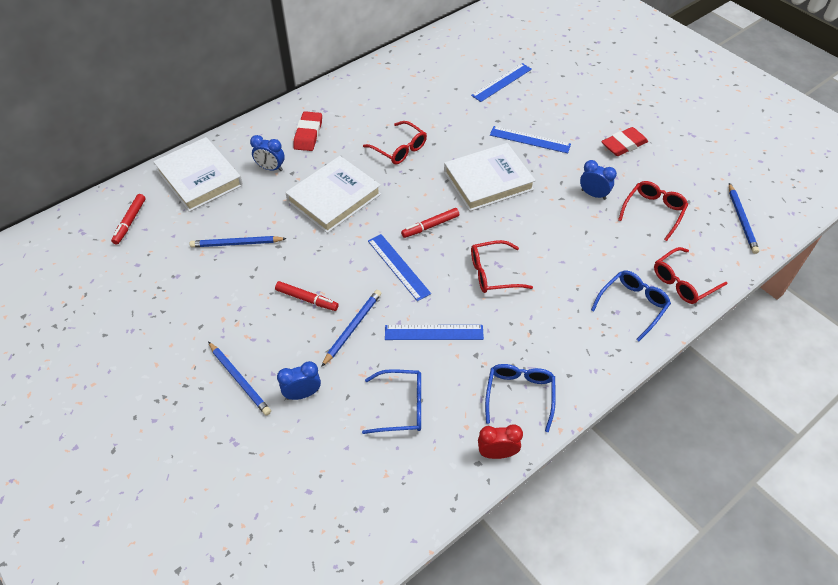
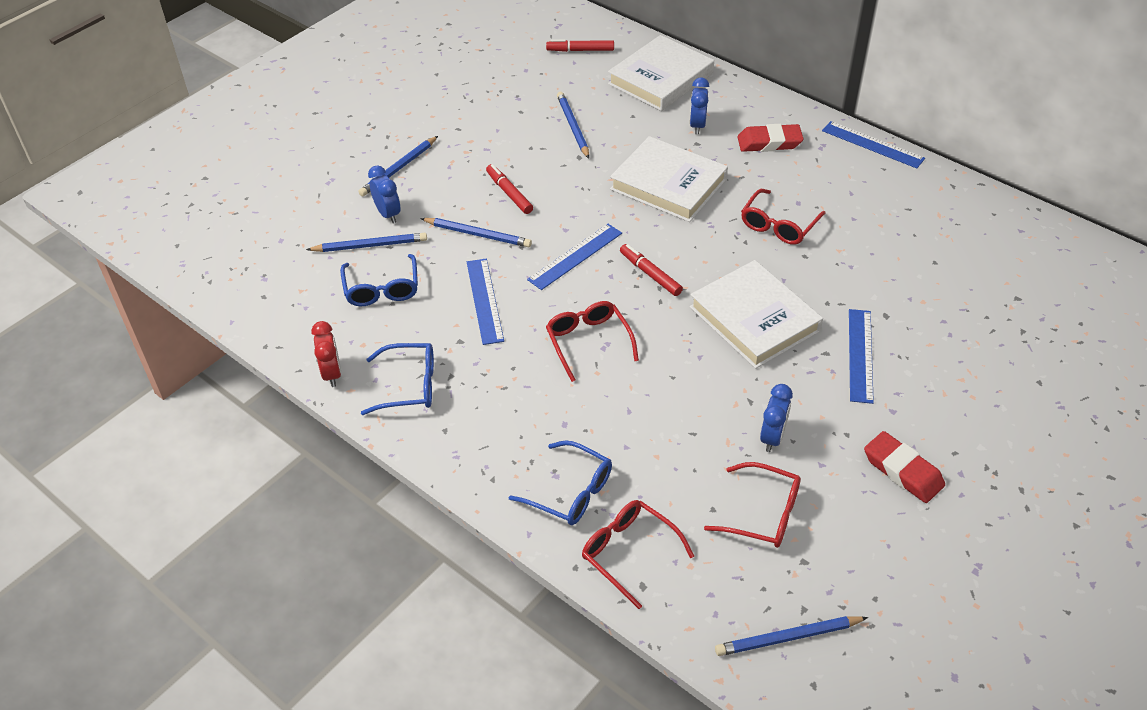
camera: 80 degrees right, 5 degrees down
red marker [275,281,339,311] -> red marker turned 135 degrees clockwise [486,164,533,214]
blue ruler [471,63,532,102] -> blue ruler moved to [822,121,925,168]
none -> blue pencil [306,233,427,252]

